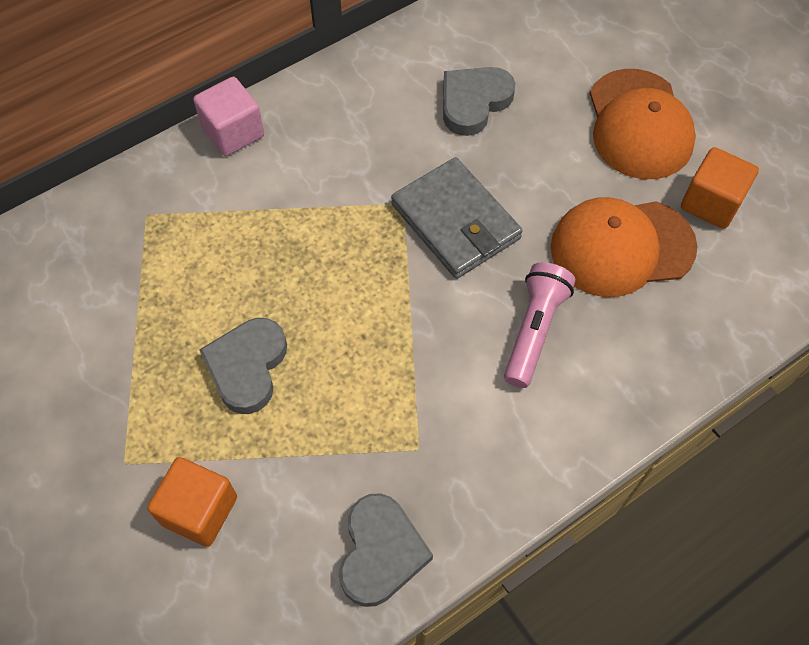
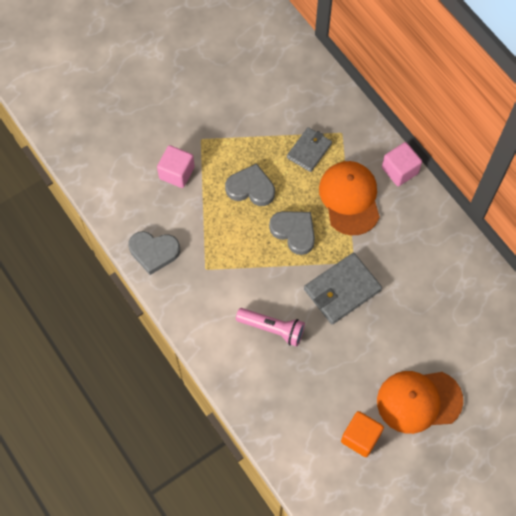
camera: 90 degrees right, 5 degrees up
orange cube [147,457,237,547] -> pink cube [157,145,195,188]
grey heart [443,67,516,136] -> grey heart moved to [269,211,315,255]
orange cap [551,197,697,297] -> orange cap moved to [319,161,380,235]
none -> grey wallet [287,127,332,172]

